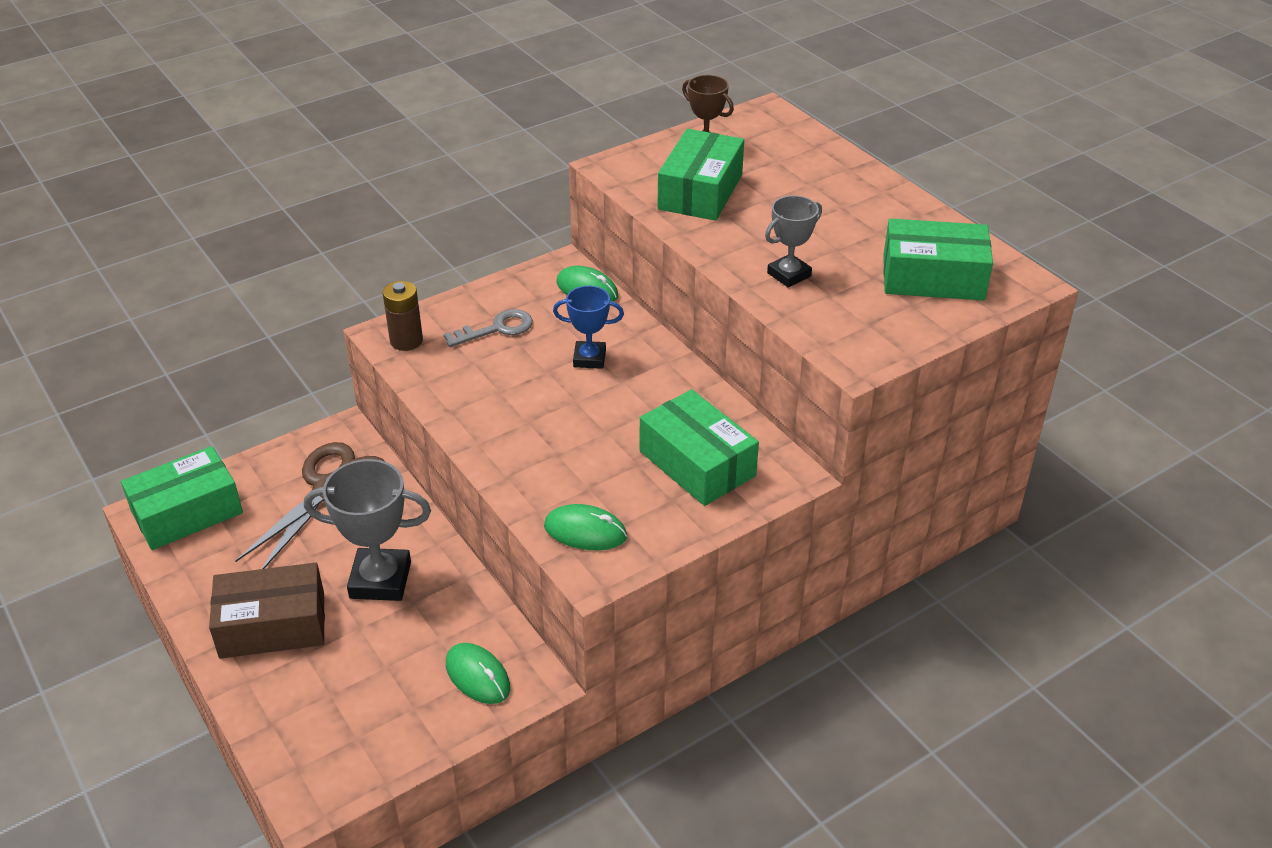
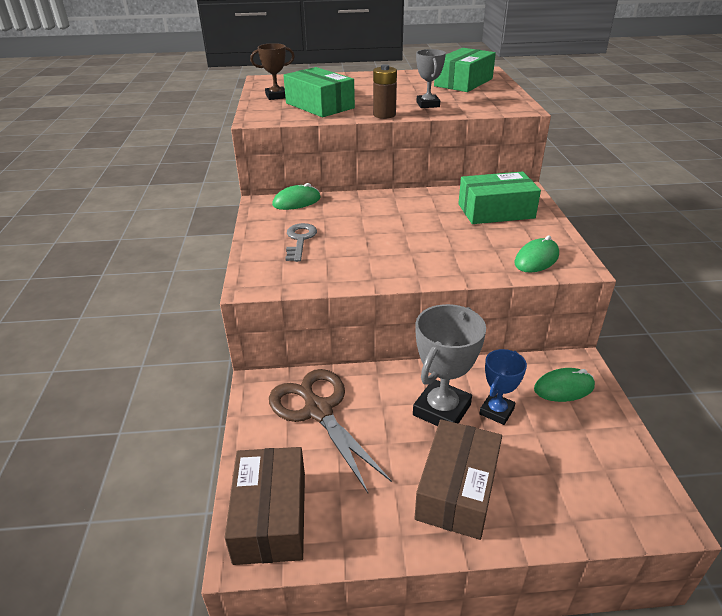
camera: 60 degrees left, 5 degrees down
green box [121,446,243,550] -> brown box [225,447,305,565]
brown battery [383,281,423,351] -> brown battery moved to [373,64,397,119]
blue trophy [553,286,624,369] -> blue trophy moved to [479,349,527,425]

